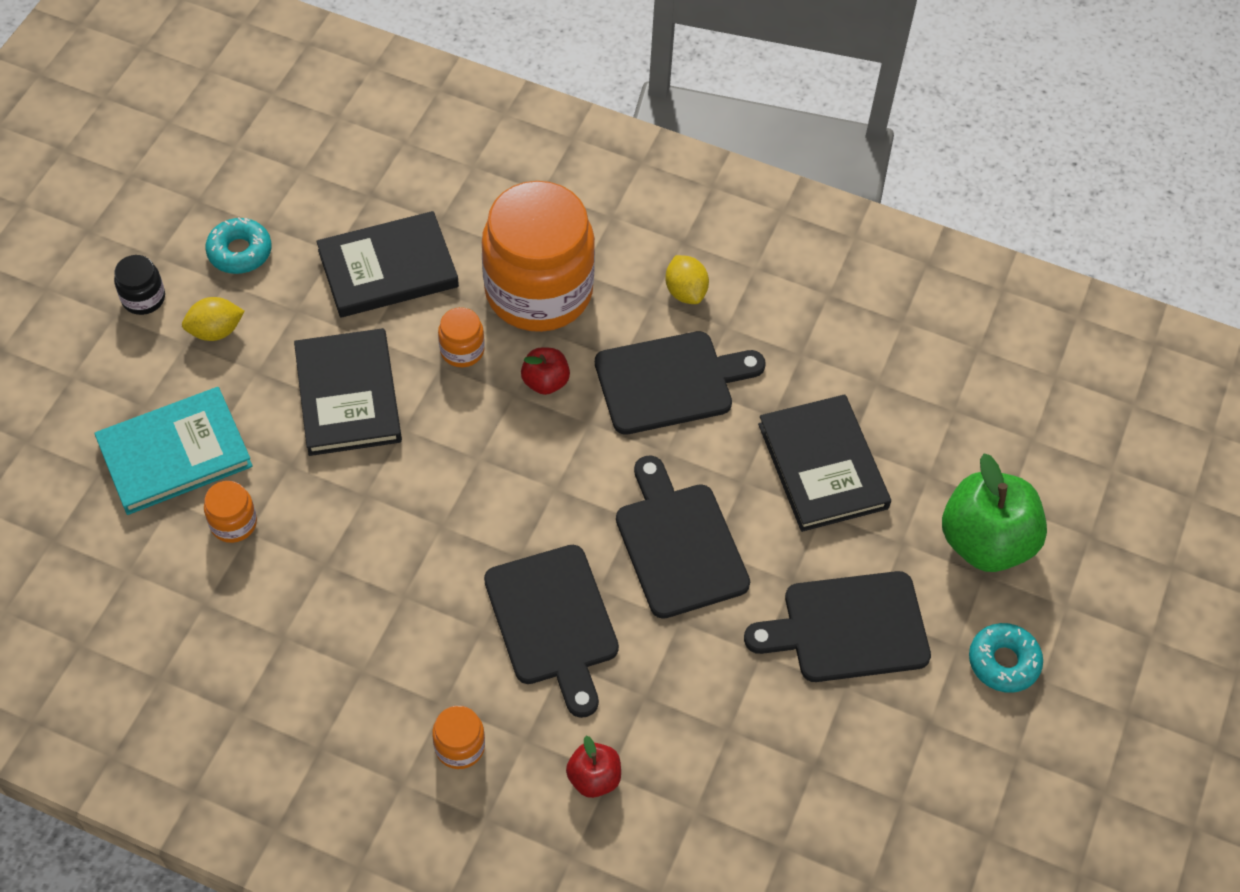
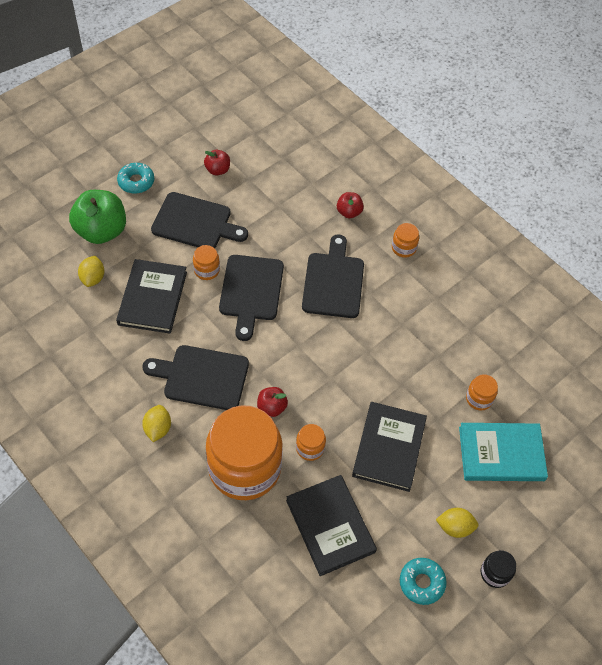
camera: 155 degrees left, 0 degrees up
black book [316,211,459,317] -> black book turned 60 degrees clockwise [286,475,377,576]
none -> yellow lemon [78,256,104,287]
none -> orange jar [193,245,220,280]
none -> red apple [204,150,230,175]

